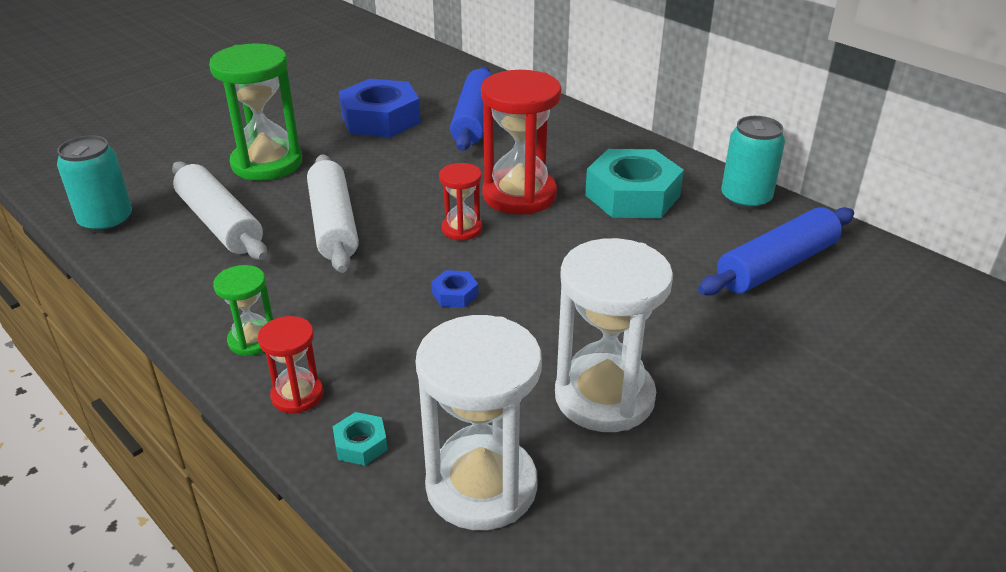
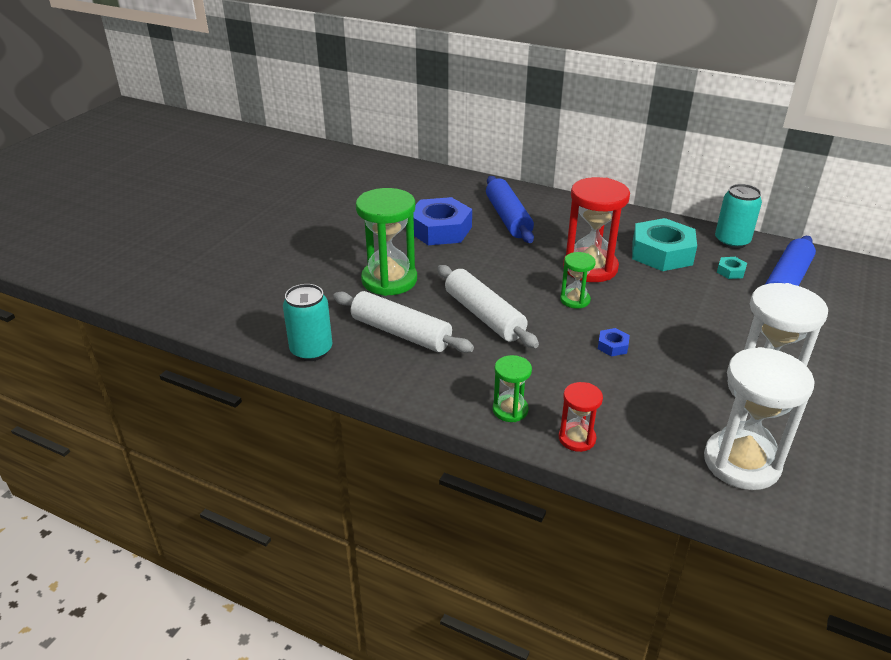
camera: 20 degrees left, 0 degrees up
turquoise nut [333,412,388,466] -> turquoise nut moved to [717,257,747,279]
red hourglass [439,163,482,241] -> green hourglass [560,252,596,309]

